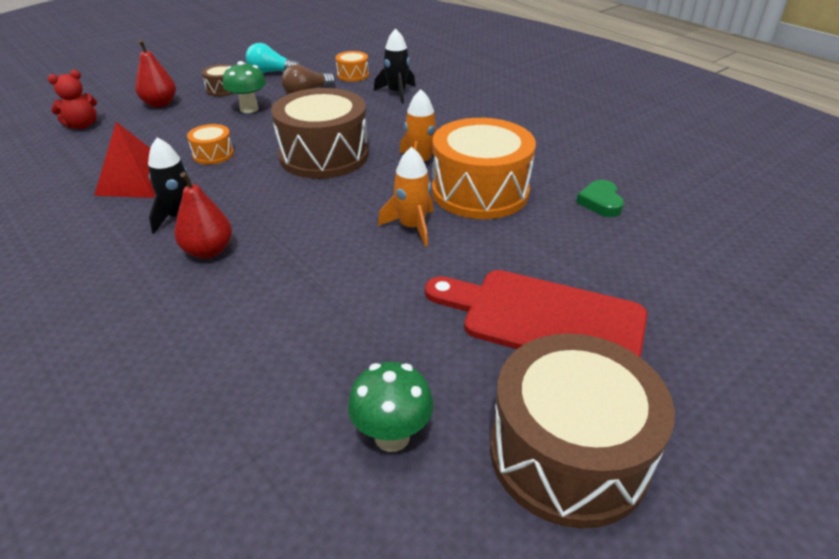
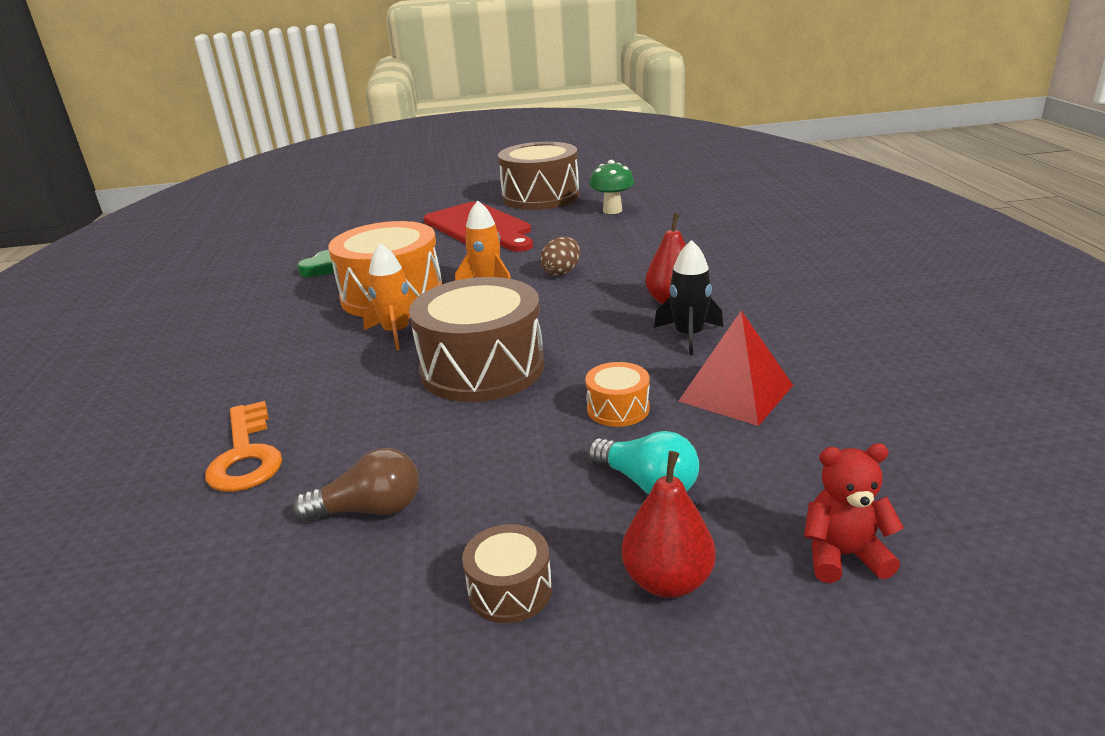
camera: 145 degrees left, 10 degrees down
green mushroom [223,61,266,113] -> none
turquoise light bulb [246,43,300,73] -> turquoise light bulb moved to [588,431,699,494]
orange drum [336,51,369,82] -> none
black rocket [374,28,416,104] -> orange key [205,401,282,492]
none -> brown egg [540,237,580,276]

